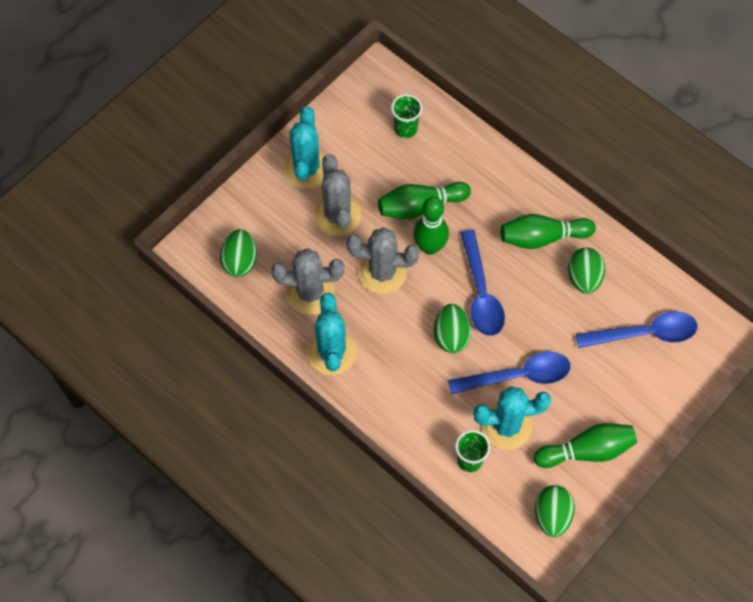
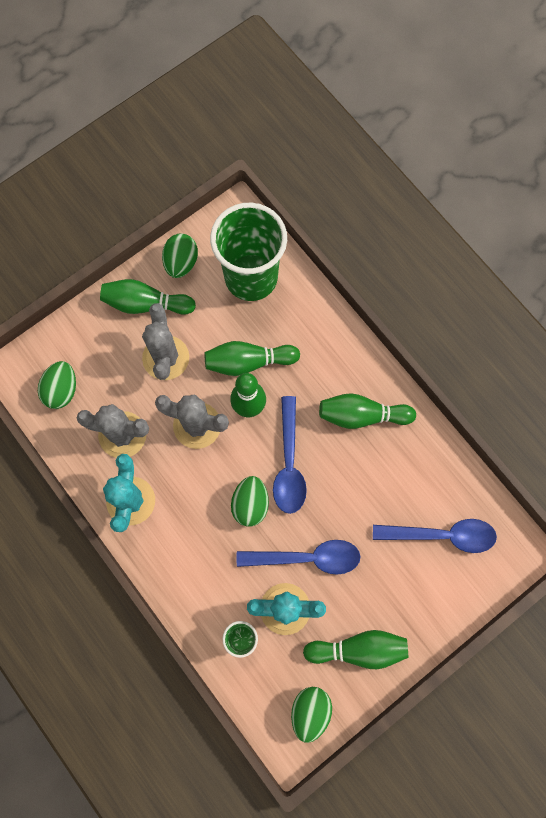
camera: 10 degrees right, 10 degrees up
turquoise cactus [284,106,325,189] -> green bowling pin [100,279,196,315]
green cup [391,94,422,138] -> green cup [210,203,287,301], size x2.29
green egg [568,248,605,294] -> green egg moved to [162,233,198,278]

